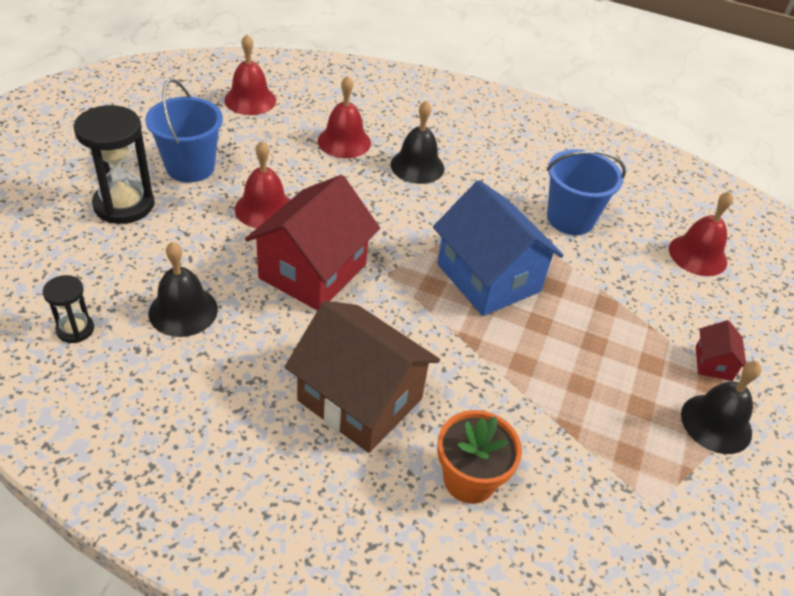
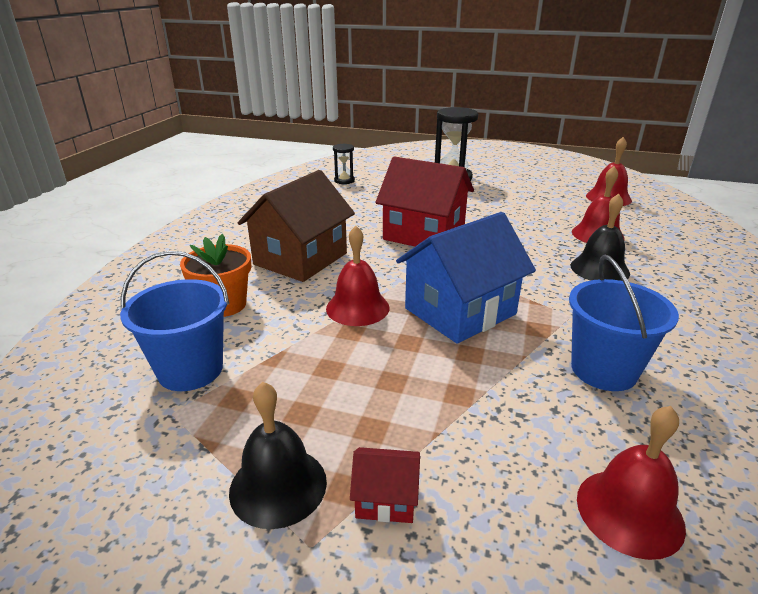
camera: 90 degrees right, 15 degrees down
blue bucket [145,79,223,183] -> blue bucket moved to [120,251,229,391]
black bell [149,241,218,337] -> none
red bell [235,141,290,228] -> red bell moved to [326,226,389,326]

